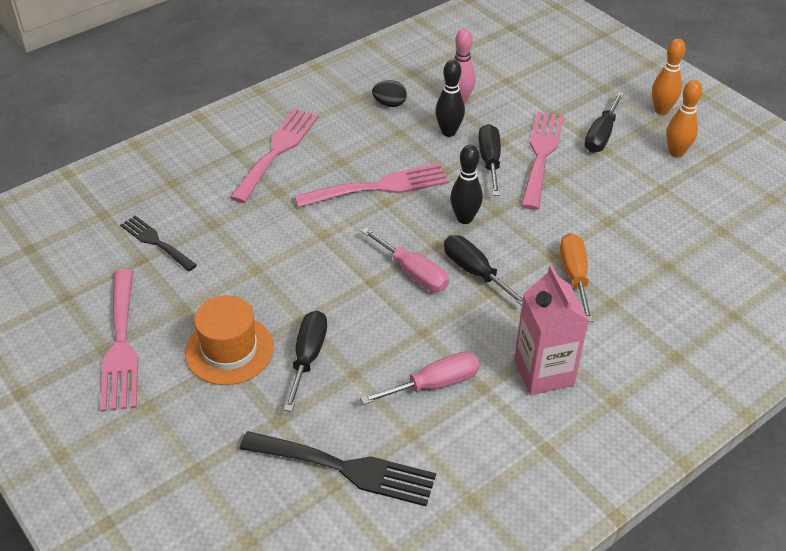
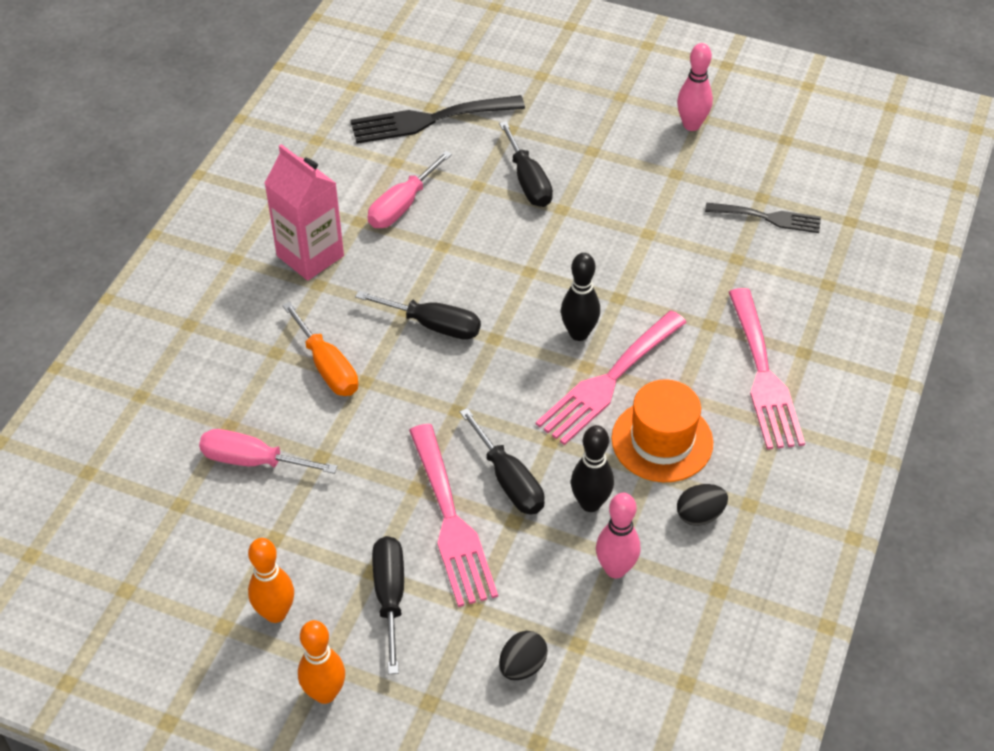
camera: 150 degrees right, 5 degrees up
pink fork [100,269,138,412] -> pink bowling pin [677,43,713,131]
orange hat [185,295,274,385] -> orange hat moved to [611,379,713,482]
pink screwdriver [361,227,449,292] -> pink screwdriver moved to [199,429,338,474]
black bowling pin [450,145,483,224] -> black bowling pin moved to [561,253,600,341]
none -> black egg [499,631,548,680]

